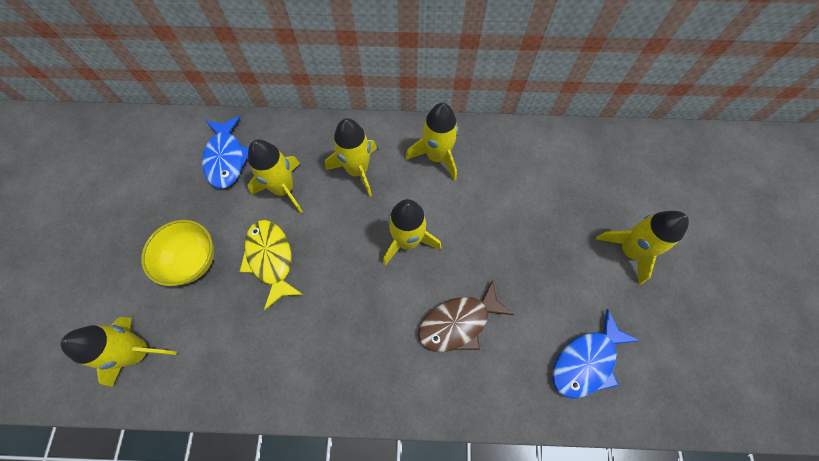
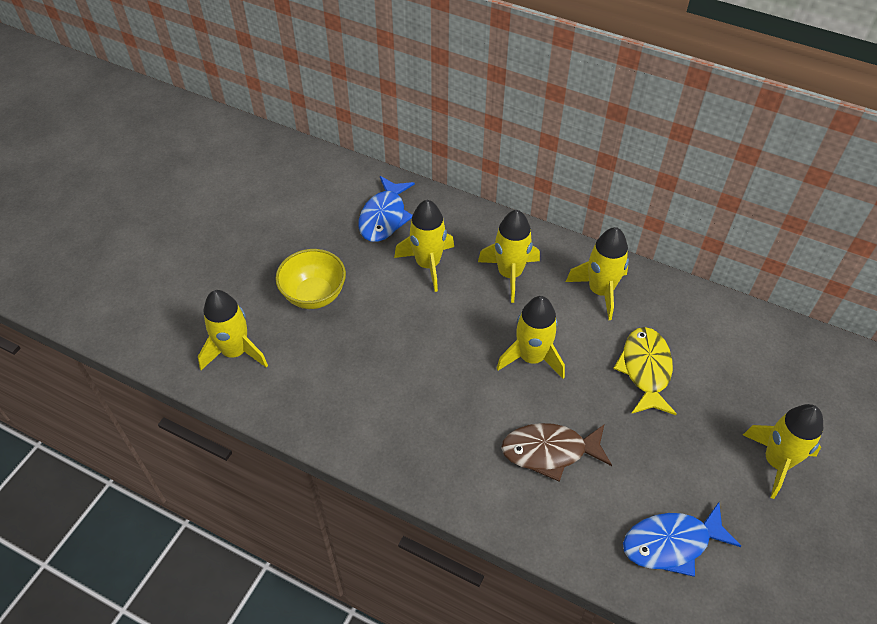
camera: 25 degrees right, 15 degrees down
yellow fish [239,220,303,310] -> yellow fish moved to [613,327,677,415]

